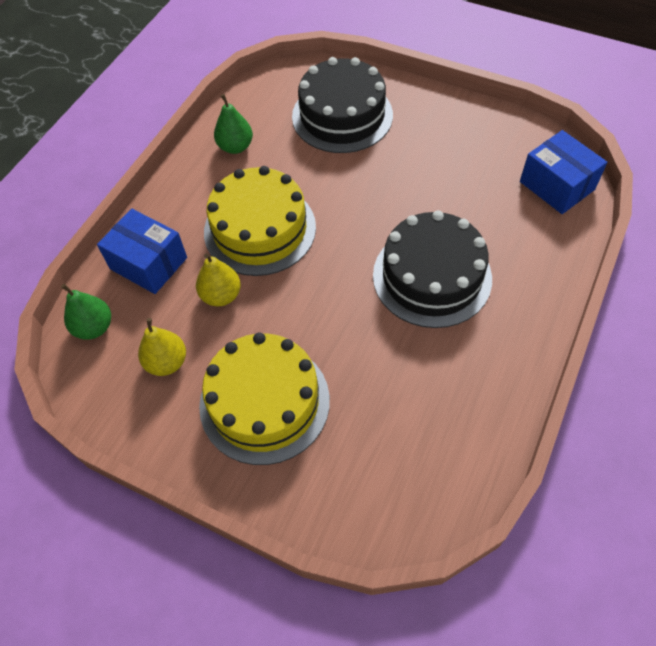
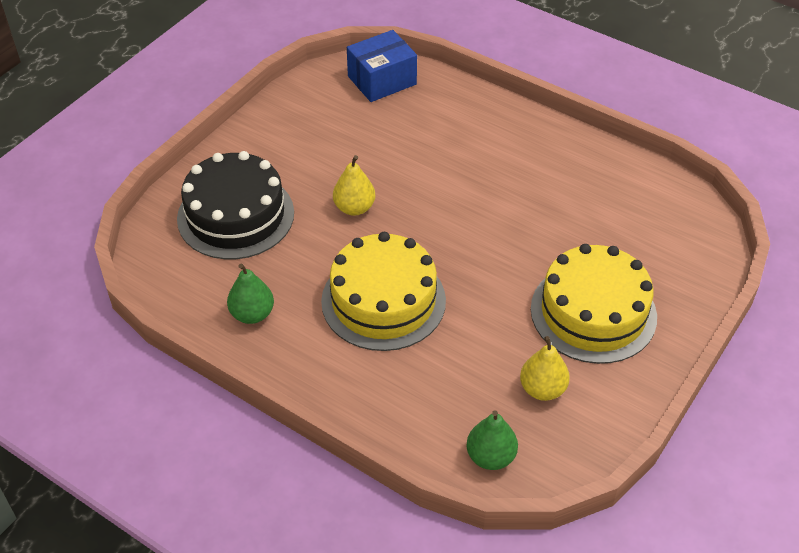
camera: 85 degrees left, 10 degrees down
blue box [97,209,187,294] -> none
yellow pear [196,253,241,306] -> yellow pear moved to [333,155,376,216]
black cake [373,210,492,328] -> none

